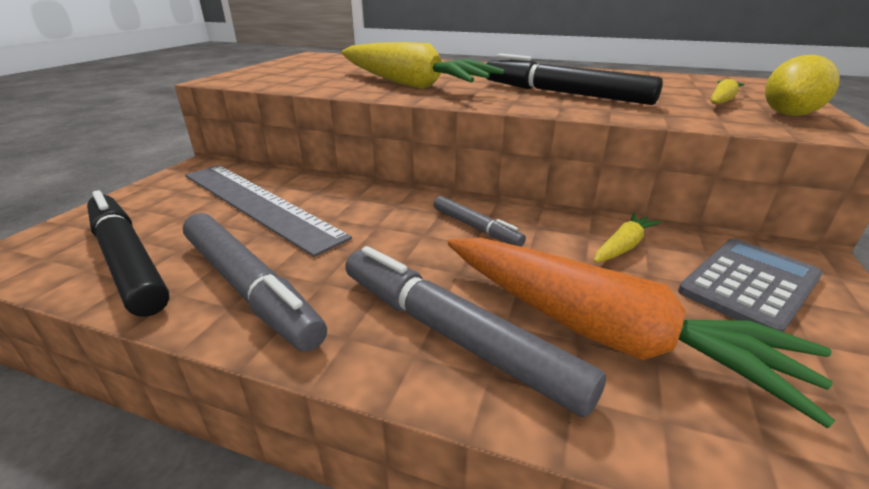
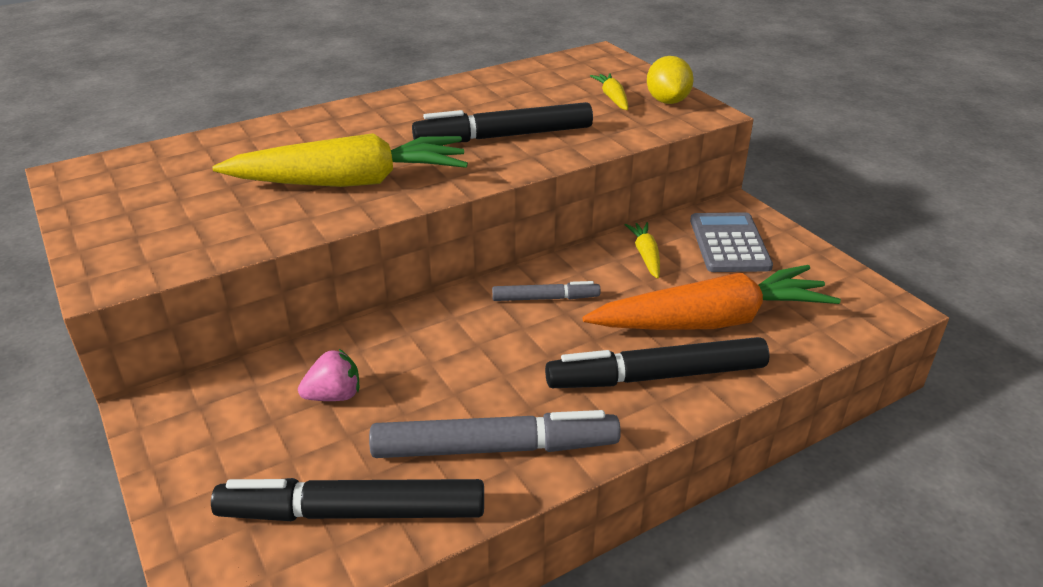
camera: 50 degrees left, 5 degrees up
grey ruler [185,165,352,257] -> pink strawberry [298,349,359,401]
grey marker [345,246,606,417] -> black marker [545,337,770,388]

